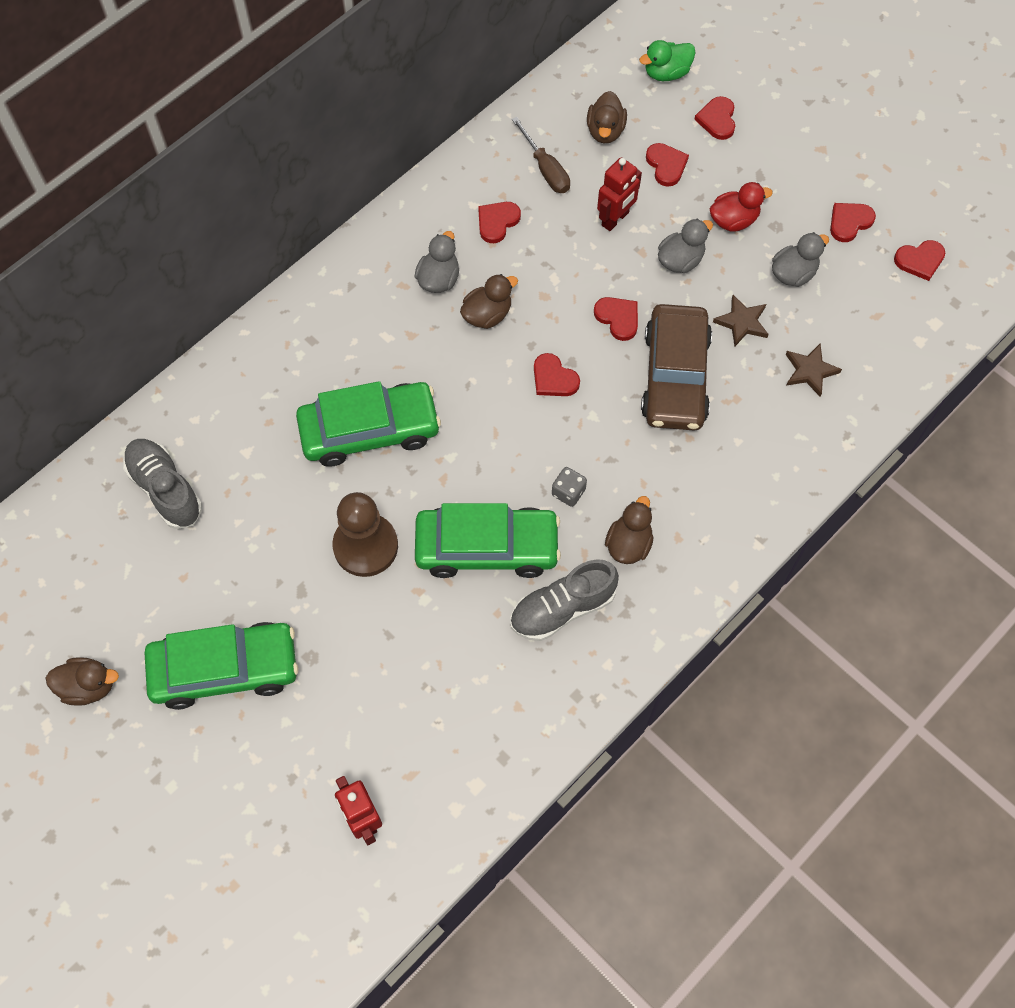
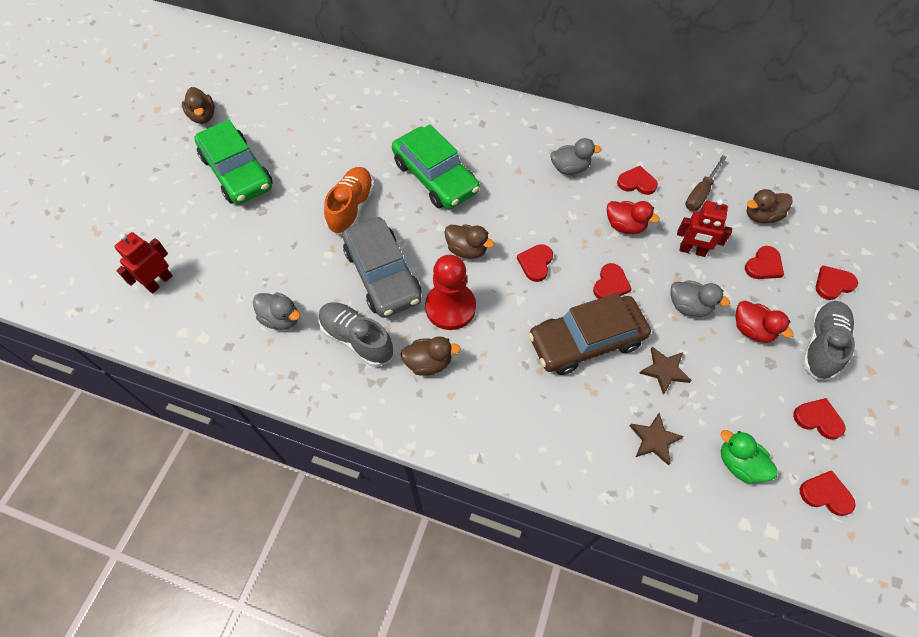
camera: 65 degrees right, 5 degrees down
grey shoe [123,439,202,529] -> grey shoe moved to [802,301,855,380]
brown pawn [332,492,398,577] -> orange shoe [324,167,374,235]
green car [415,503,561,578] -> grey car [342,217,422,318]
brown duck [460,274,518,329] -> brown duck moved to [444,224,494,259]
grey dice [552,467,587,507] -> red pawn [425,255,476,330]
green duck [639,40,696,81] -> green duck moved to [721,430,778,484]
grey duck [772,232,829,287] -> grey duck moved to [253,292,300,330]
red heart [894,240,945,281] -> red heart turned 150 degrees clockwise [800,470,856,516]
none -> red duck [607,201,660,234]

